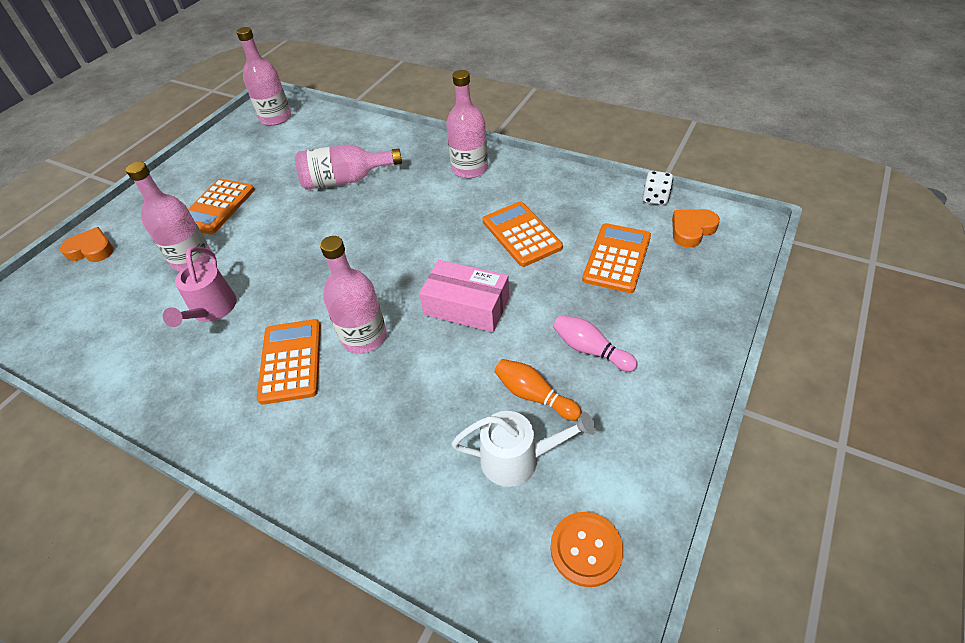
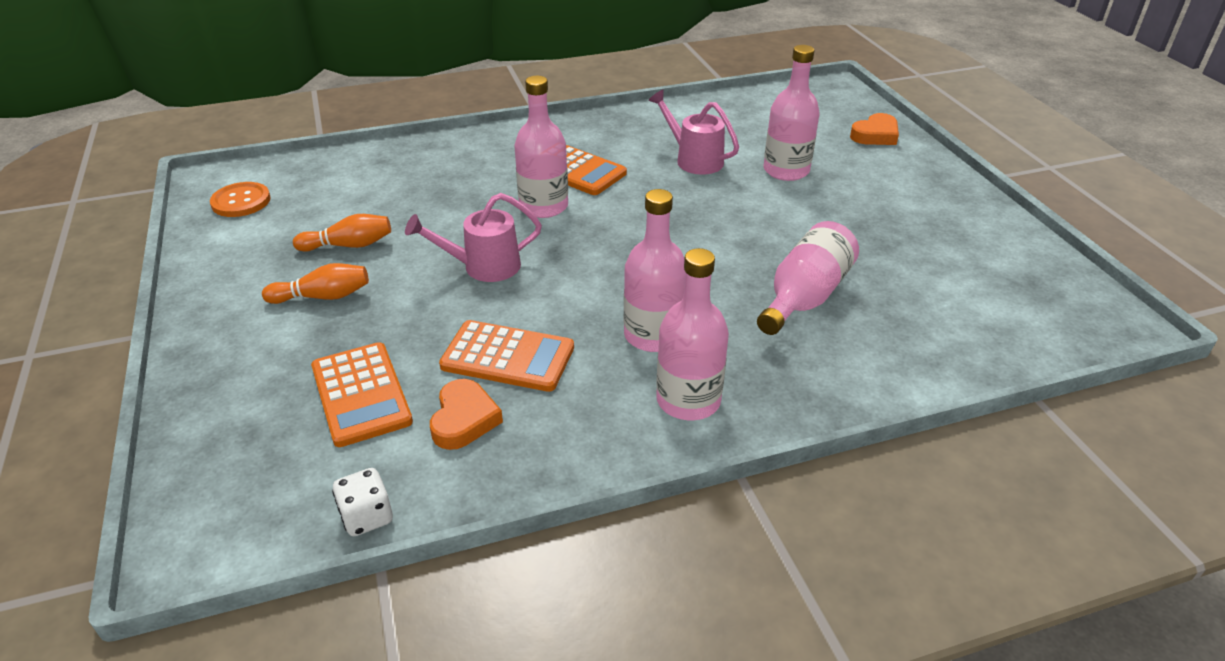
camera: 130 degrees right, 10 degrees down
orange calculator [188,179,255,234] -> none
pink bottle [236,27,291,126] -> pink bottle moved to [624,189,686,352]
pink box [419,260,509,332] -> pink watering can [405,193,542,282]
white watering can [451,411,596,487] -> none
pink bowling pin [553,315,638,372] -> orange bowling pin [262,263,369,304]
orange heart [672,209,720,248] -> orange heart moved to [430,379,503,450]

